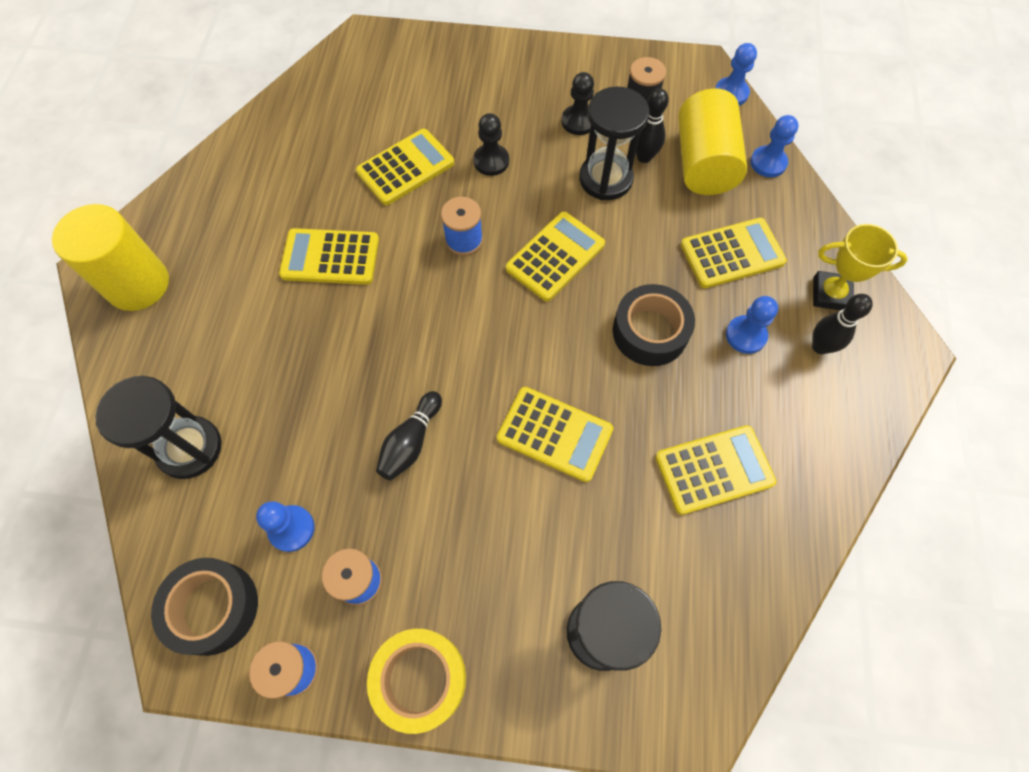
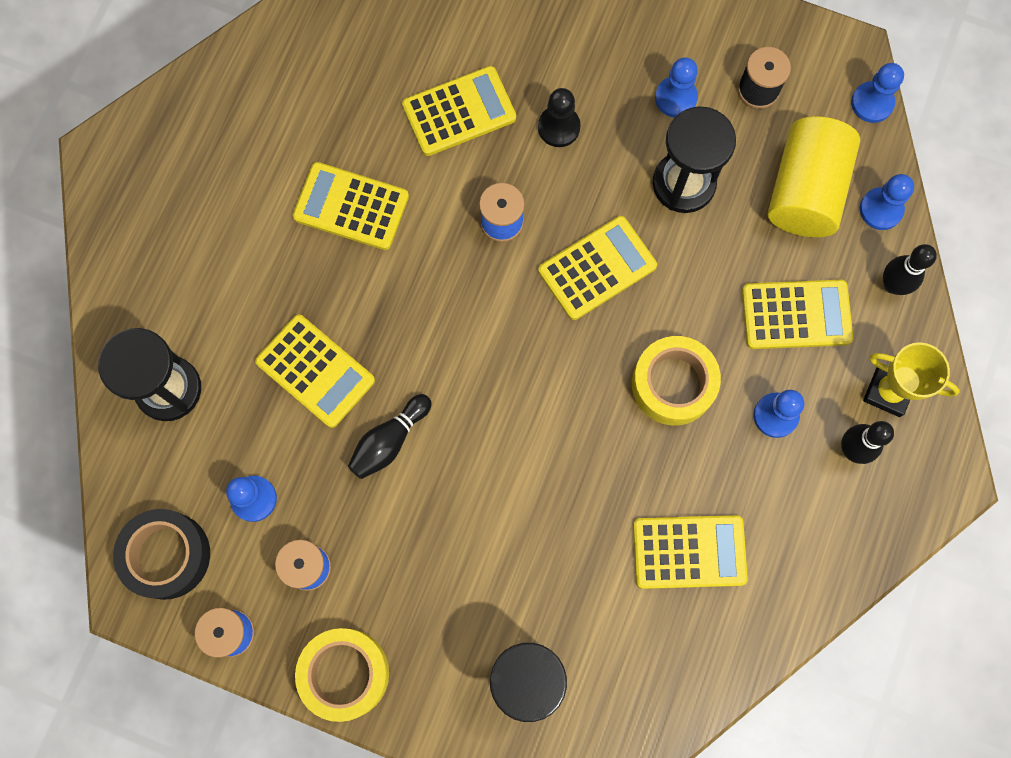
camera: 15 degrees right, 10 degrees up
yellow cylinder [52,204,169,311] -> none
yellow calculator [497,387,613,482] -> yellow calculator moved to [255,314,375,428]
black pawn [562,72,594,135] -> blue pawn [655,57,698,118]
black tape [613,284,695,366] -> yellow tape [632,336,721,426]
black bowling pin [636,89,669,163] -> black bowling pin moved to [883,244,937,295]

